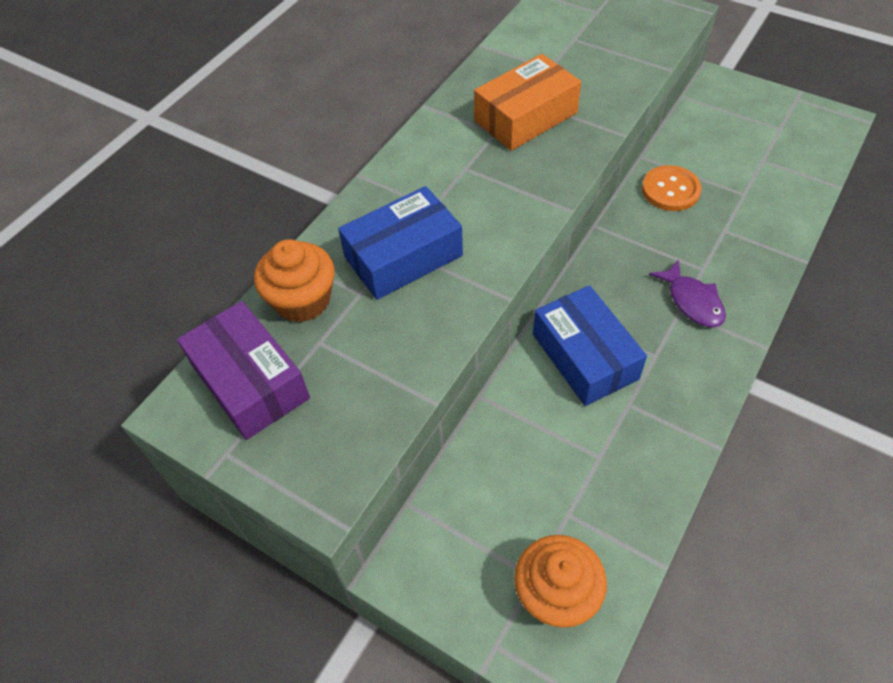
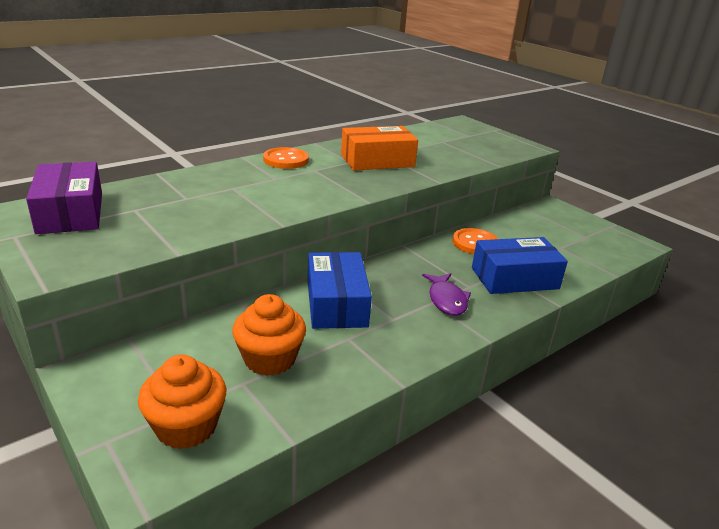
camera: 15 degrees right, 25 degrees down
orange cupcake [254,239,335,322] -> orange cupcake moved to [232,294,306,376]
blue box [338,186,463,300] -> blue box moved to [472,237,568,294]
none -> orange button [263,147,309,169]

